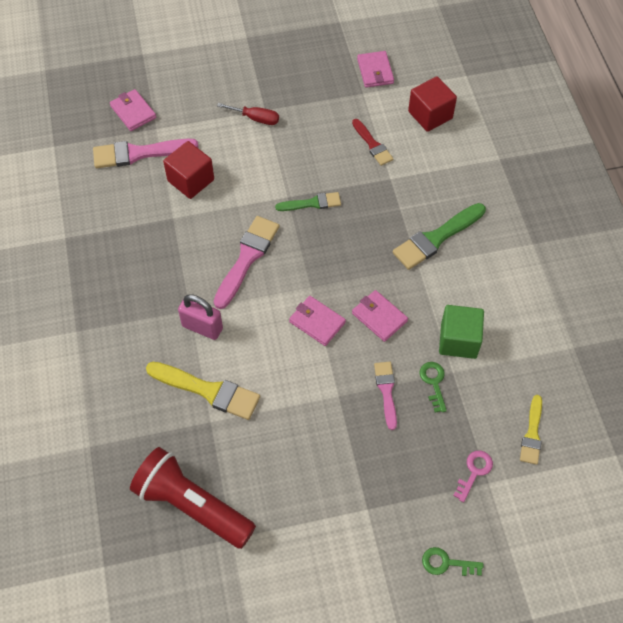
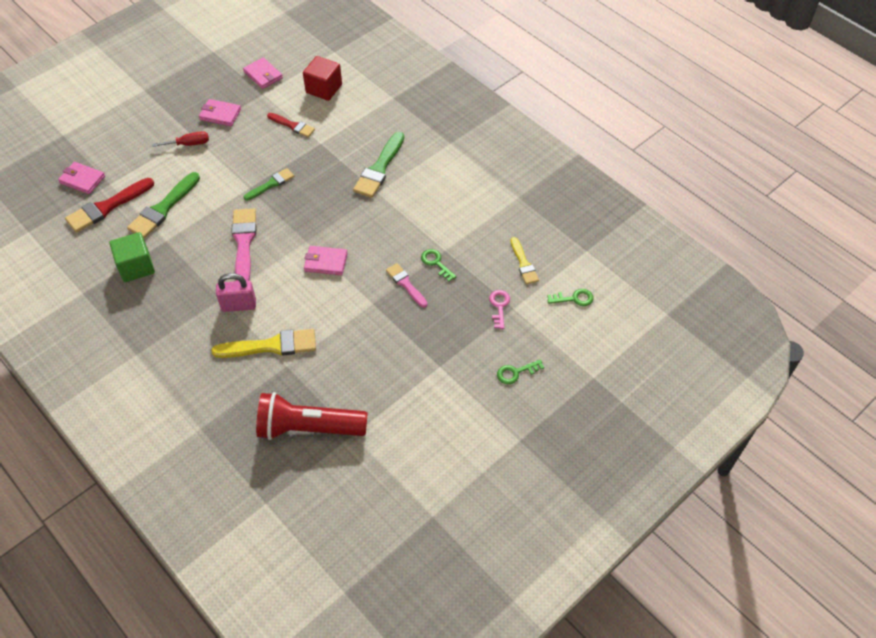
camera: 30 degrees left, 5 degrees down
pink brush [93,139,198,168] -> red brush [65,178,154,233]
red cube [163,141,214,199] -> green brush [127,172,200,239]
pink wallet [352,290,408,342] -> pink wallet moved to [199,99,241,126]
green cube [439,305,484,359] -> green cube moved to [109,232,155,282]
none -> green key [547,289,594,306]

